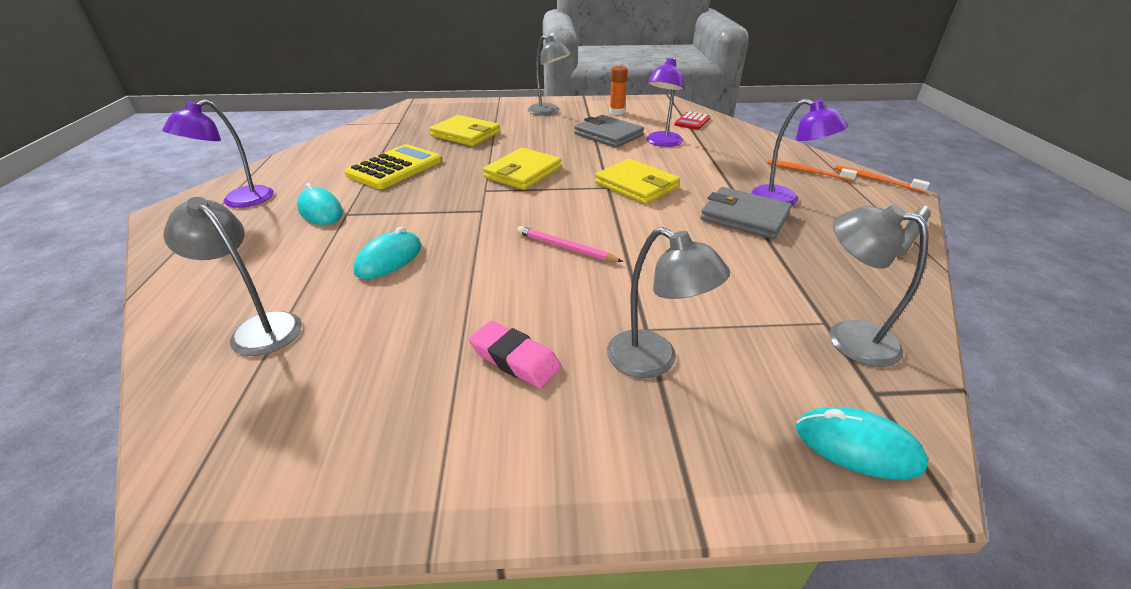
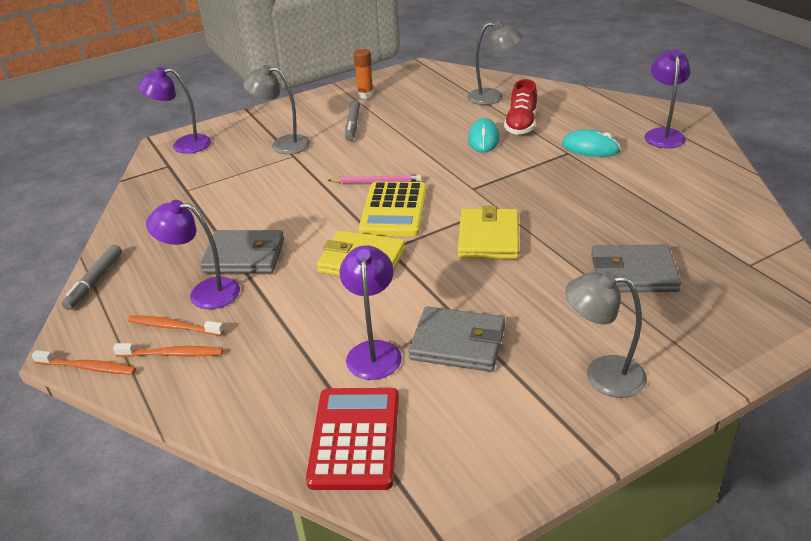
camera: 155 degrees right, 0 degrees up
yellow calculator [345,144,441,189] -> yellow calculator moved to [359,182,427,236]
yellow wallet [429,115,500,146] -> grey wallet [591,245,681,292]
pink eraser [469,321,562,389] -> grey marker [345,100,360,141]
orange glue stick [610,66,628,115] -> orange glue stick moved to [353,49,374,99]
red calculator [674,112,710,130] -> red calculator [306,388,399,490], size x1.76
turquoise mouse [796,407,929,480] -> purple lamp [138,67,211,154]
grey lamp [829,204,929,367] -> none
none -> orange toothbrush [127,315,224,336]
none -> red shoe [504,79,537,135]

